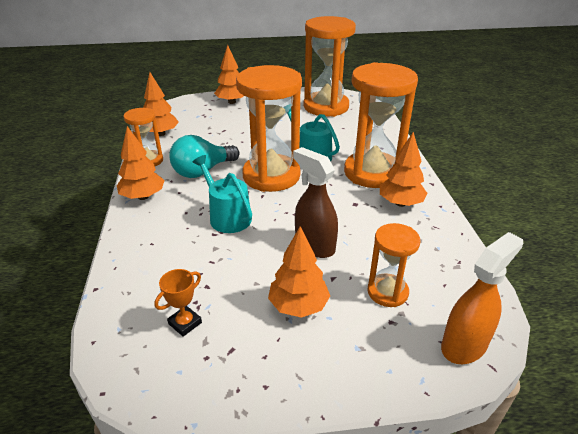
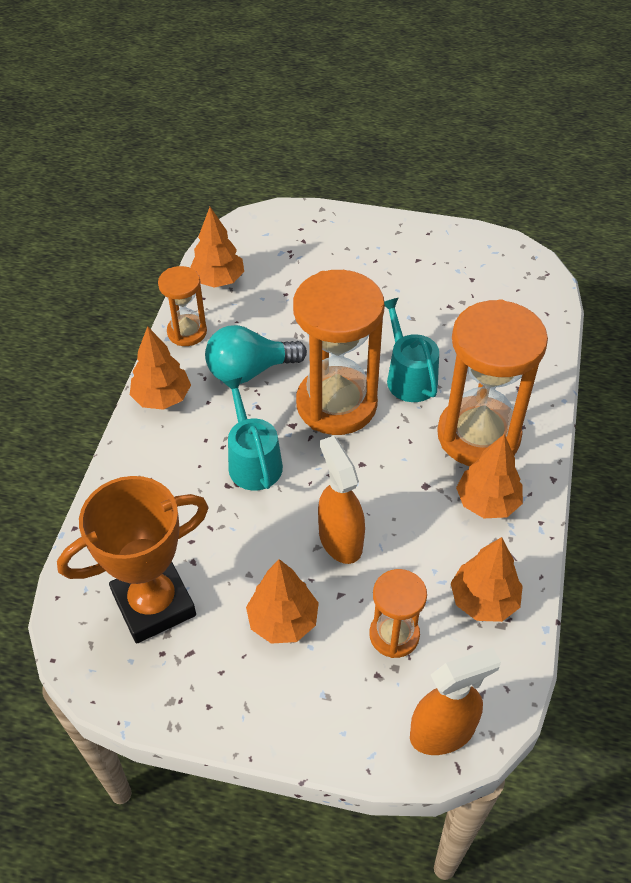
camera: 20 degrees right, 15 degrees up
orange trophy [154,269,202,337] -> orange trophy [57,476,209,644], size x2.39
orange tree [214,45,244,104] -> orange tree moved to [451,537,523,622]
brown spray bottle [293,147,338,258] -> orange spray bottle [318,436,365,564]
orange hourglass [304,16,356,117] -> none

